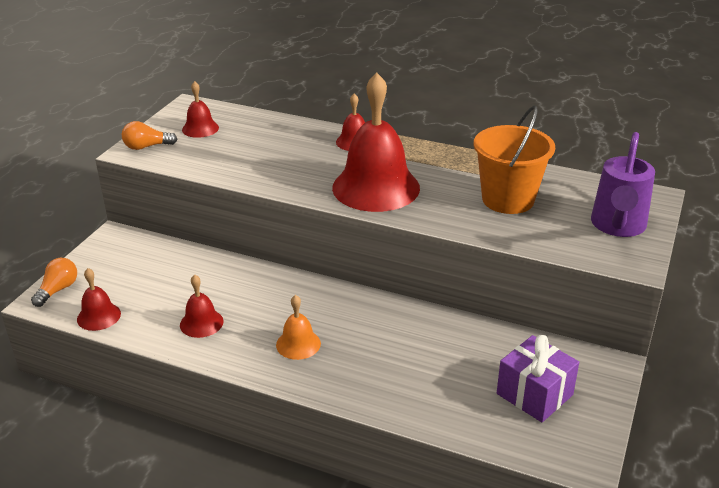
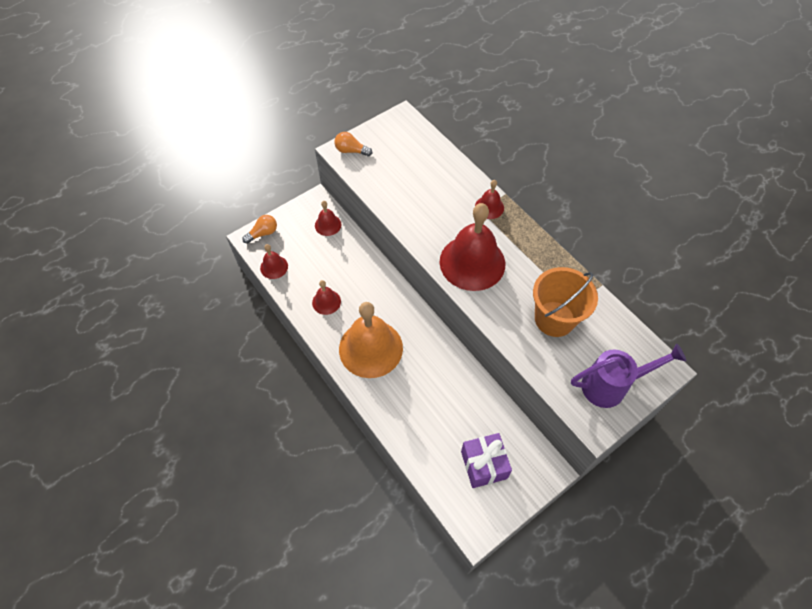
camera: 30 degrees right, 25 degrees up
red bell [182,81,219,138] -> red bell moved to [315,201,341,236]
orange bell [276,295,321,360] -> orange bell [339,302,403,378], size x2.14
purple watering can [591,132,655,237] -> purple watering can turned 150 degrees counterclockwise [571,343,686,408]

